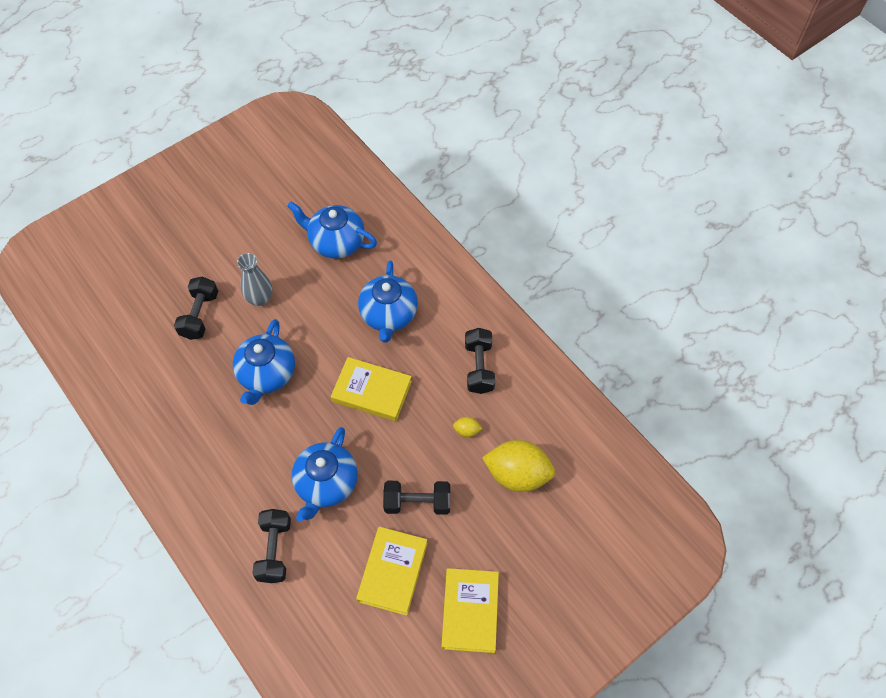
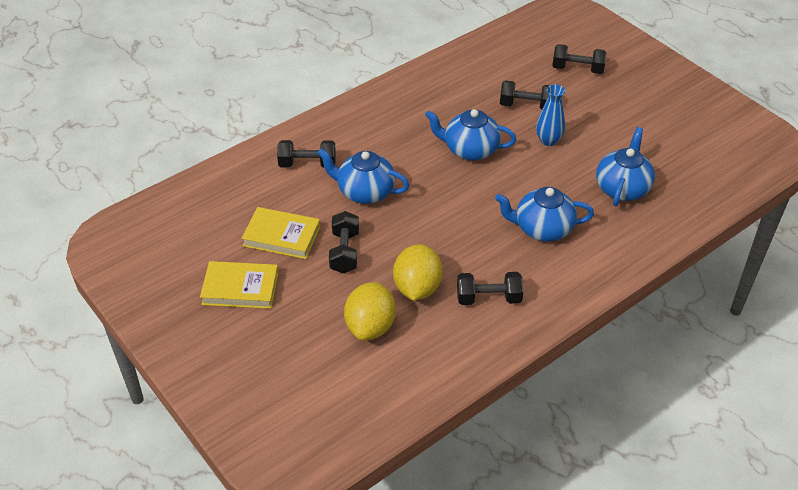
camera: 90 degrees right, 15 degrees down
grey vase [237,253,272,306] -> blue vase [536,84,565,146]
yellow book [331,357,412,421] -> none
yellow lemon [453,417,482,437] -> yellow lemon [393,244,443,301], size x2.40
none -> black dumbbell [552,44,607,74]

